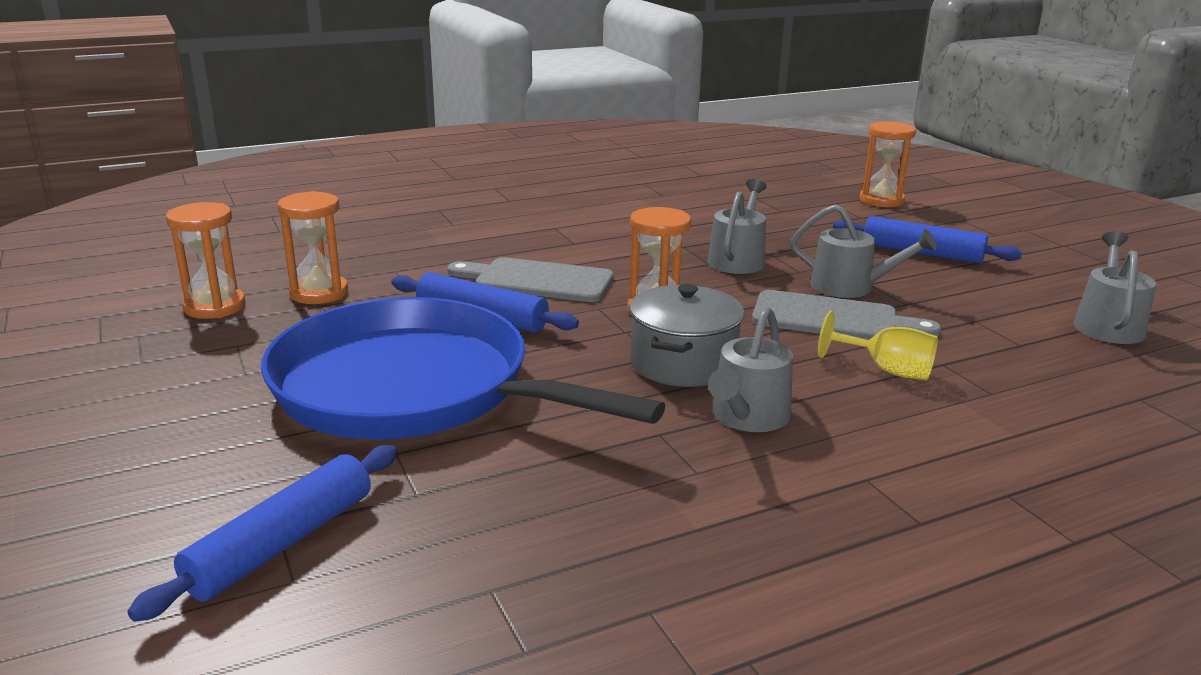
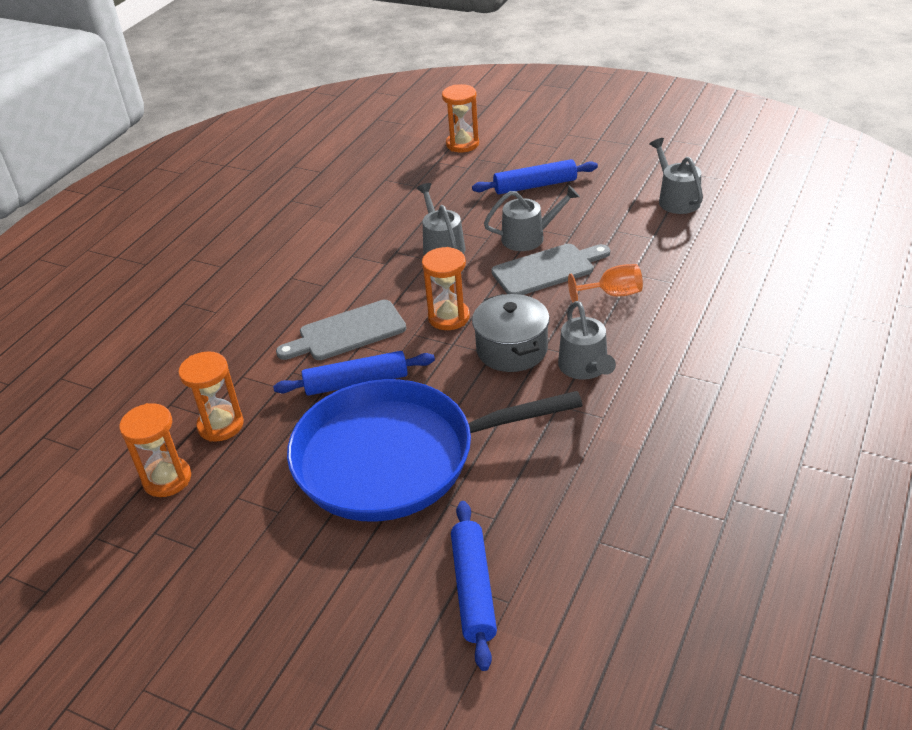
camera: 35 degrees left, 15 degrees up
yellow goblet [818,311,938,380] -> orange goblet [568,264,643,303]

